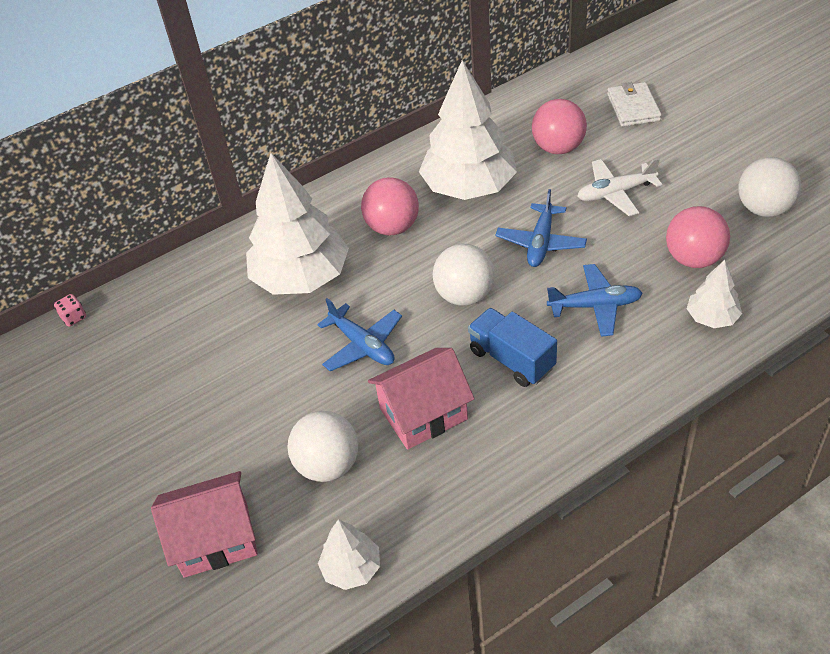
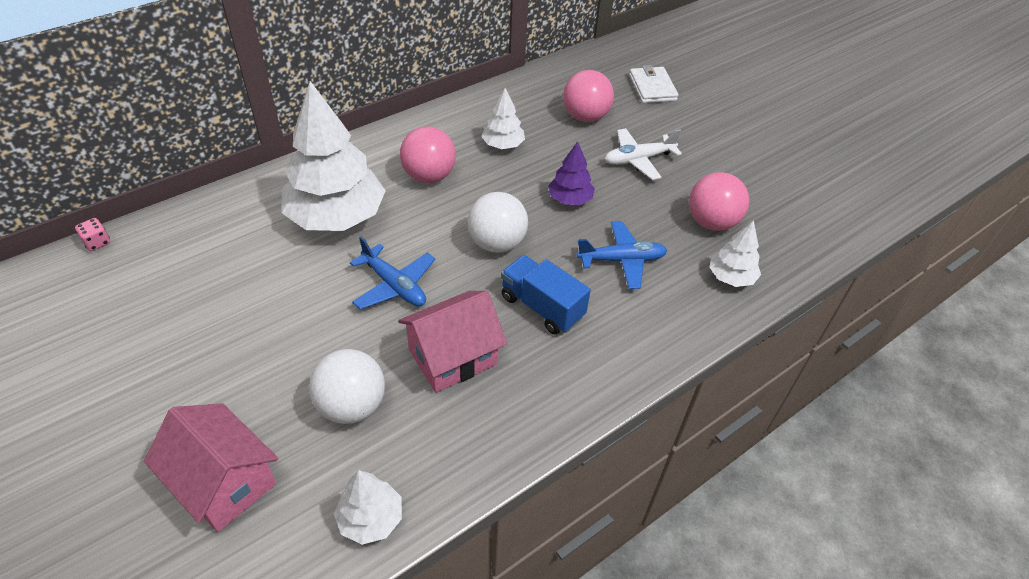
camera: 10 degrees left, 0 degrees up
pink house [151,471,258,578] -> pink house turned 60 degrees clockwise [144,403,278,532]
white tree [419,60,517,200] -> white tree [482,88,525,149], size x0.48
blue plane [495,189,587,267] -> purple tree [548,141,595,205]
white ball [738,157,801,217] -> none

